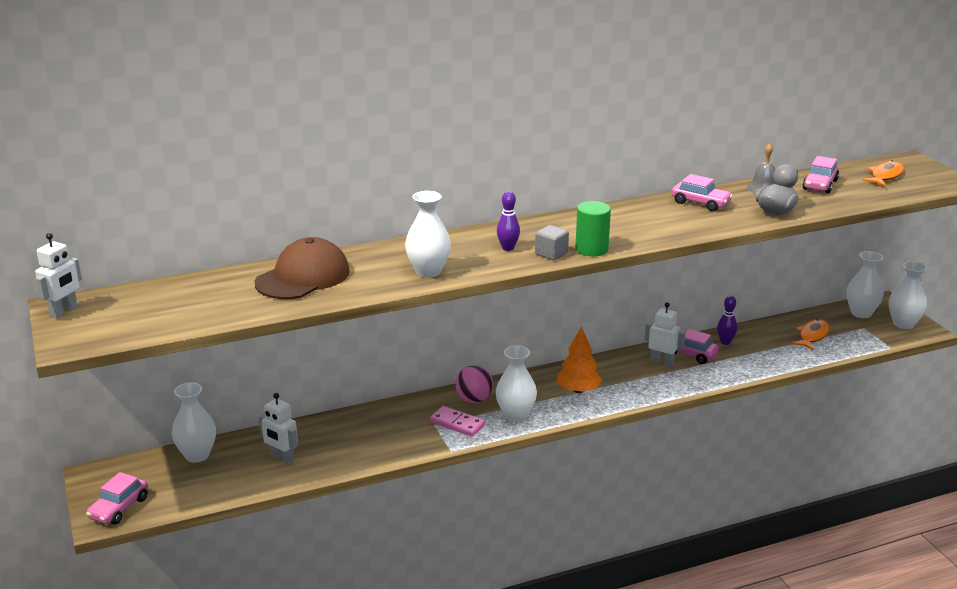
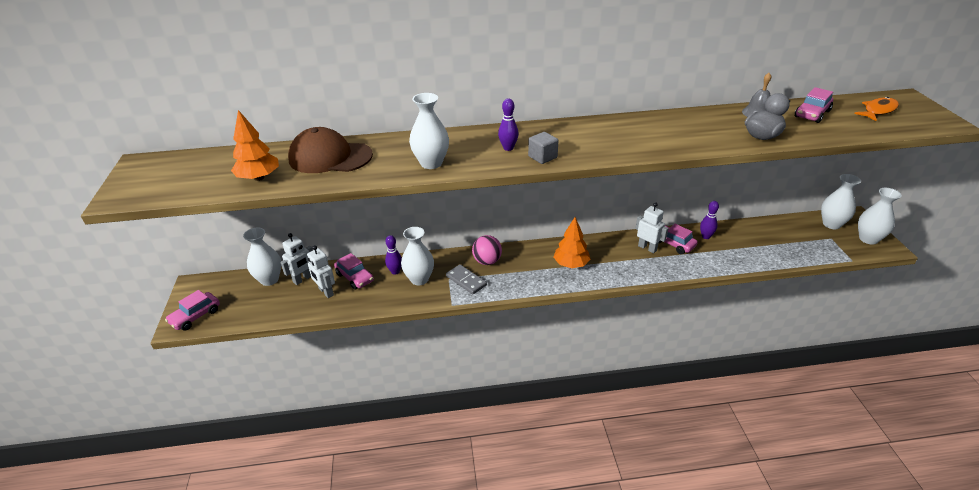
camera: 15 degrees right, 10 degrees up
white robot [35,233,82,319] -> white robot moved to [280,233,313,285]
brown cap [255,237,350,299] -> brown cap turned 135 degrees counterclockwise [288,127,373,173]
pink domino [430,406,485,437] -> grey domino [446,264,487,294]
white vase [496,345,537,422] -> white vase moved to [401,227,434,285]
green cylinder [575,201,611,256] -> none
pink car [672,174,733,211] -> pink car moved to [334,253,374,290]
orange fish [791,319,829,351] -> none
none -> orange tree [231,110,279,181]
none -> purple bowling pin [385,235,402,275]

